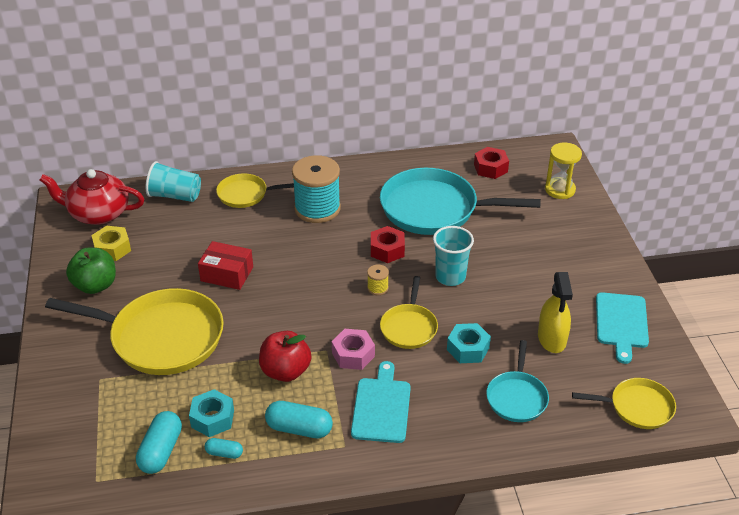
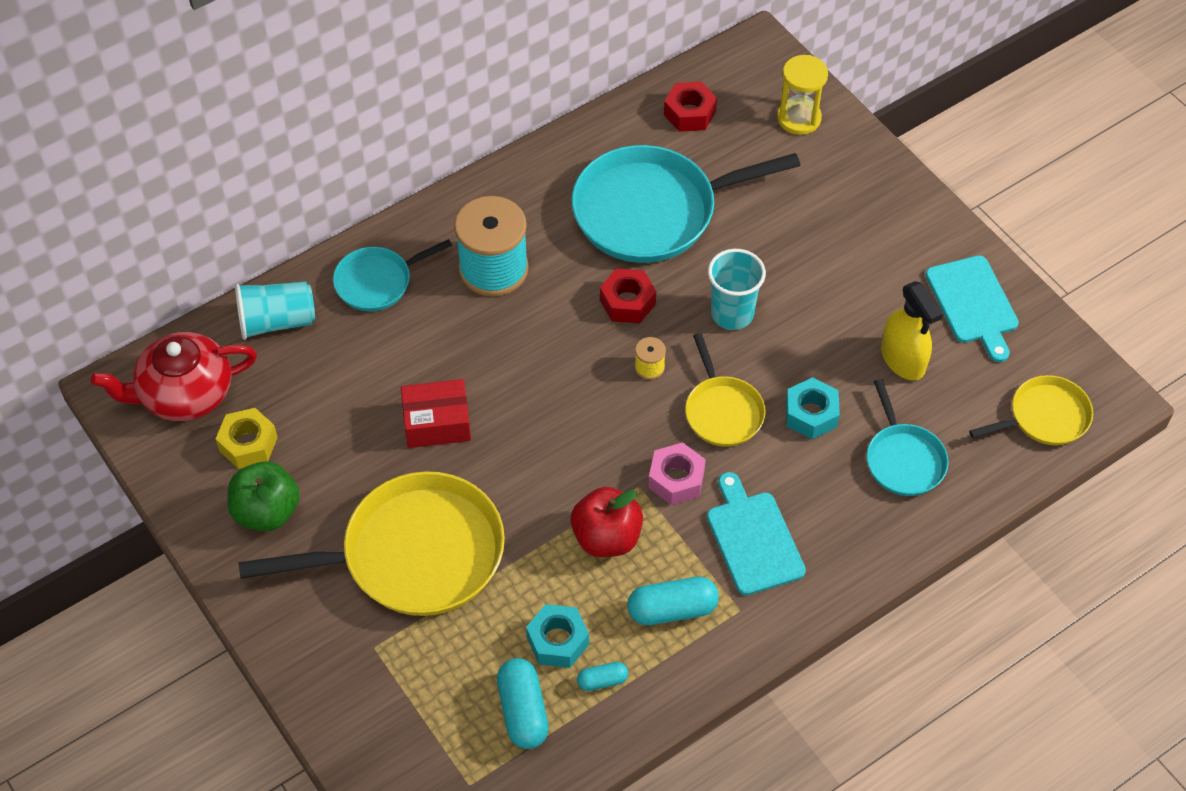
camera: 25 degrees left, 15 degrees up
yellow pan [216,174,294,208] -> turquoise pan [333,239,452,311]

